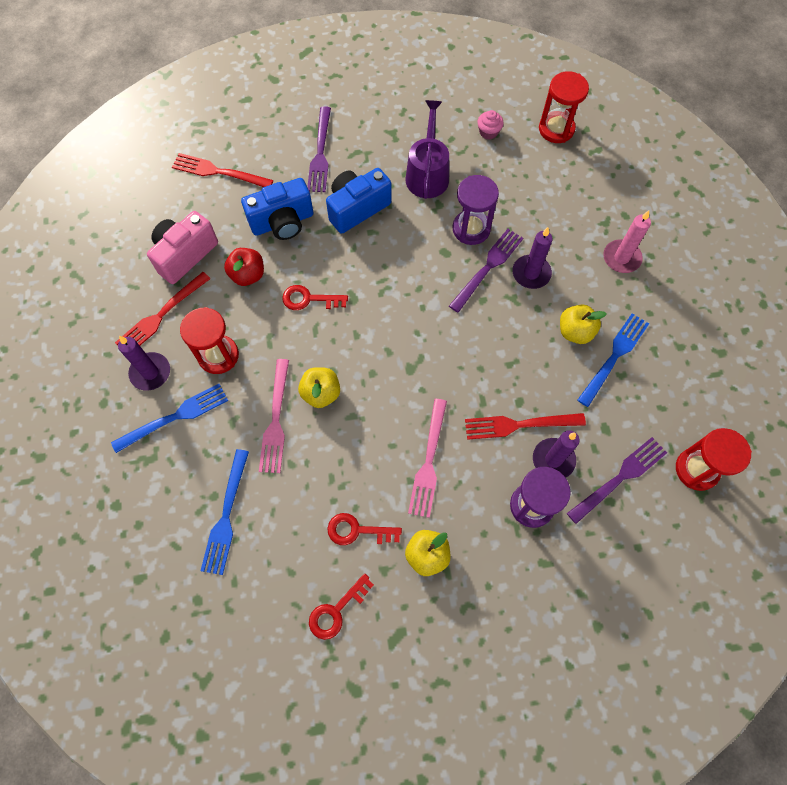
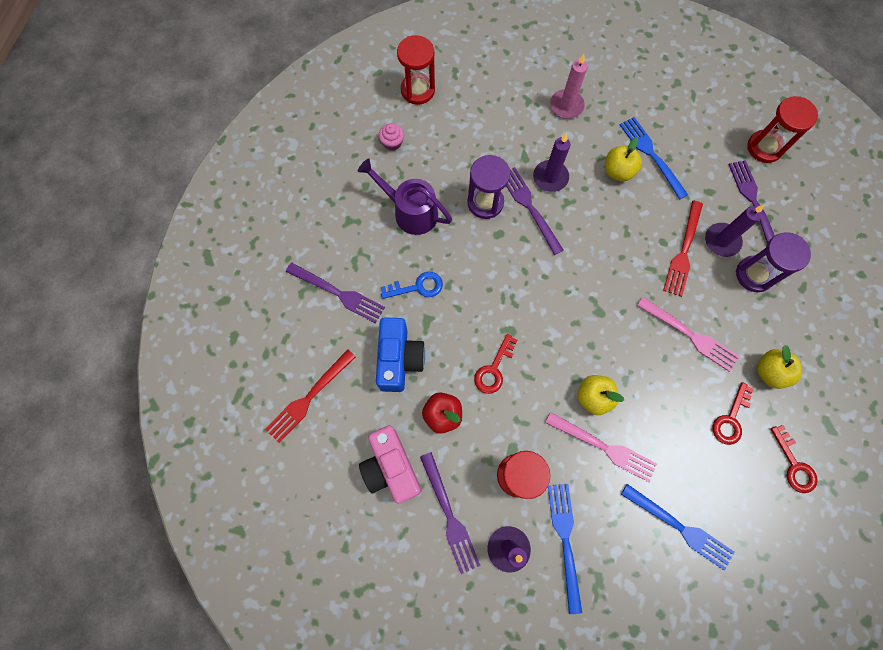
camera: 65 degrees left, 5 degrees up
red fork [115,272,210,345] -> purple fork [420,452,481,574]
blue camera [326,168,391,234] -> blue key [381,272,443,299]

